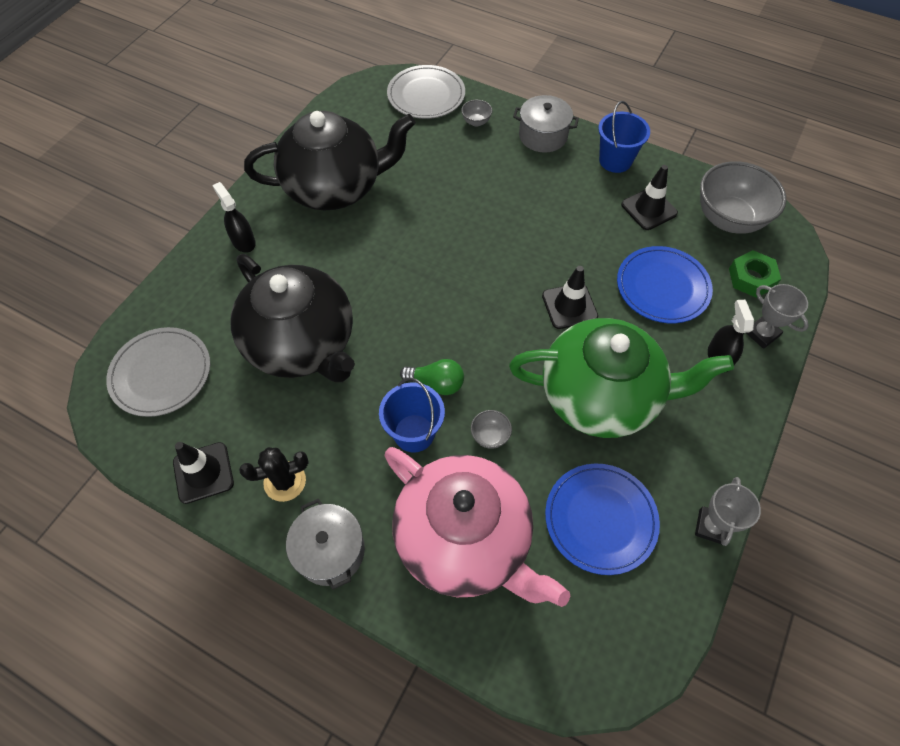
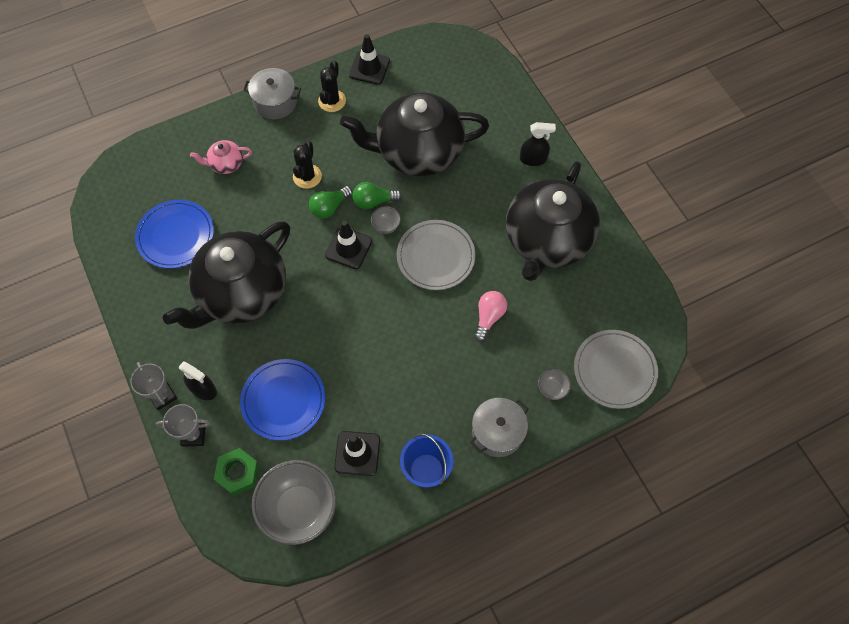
camera: 125 degrees right, 5 degrees up
grey plate [106,327,210,417] -> grey plate moved to [397,220,476,290]
blue bucket [379,378,445,452] -> black cactus [293,141,322,189]
pink teapot [384,447,570,607] -> pink teapot [190,140,252,174], size x0.41
grey bowl [471,410,512,449] -> grey bowl moved to [371,206,401,234]
green teapot [509,318,734,438] -> black teapot [163,221,290,329]
black traffic cone [542,266,598,329] -> black traffic cone moved to [325,221,372,269]
grey trophy [695,477,761,546] -> grey trophy moved to [130,362,177,410]
none -> green light bulb [353,182,402,209]
none -> pink light bulb [474,291,507,342]

